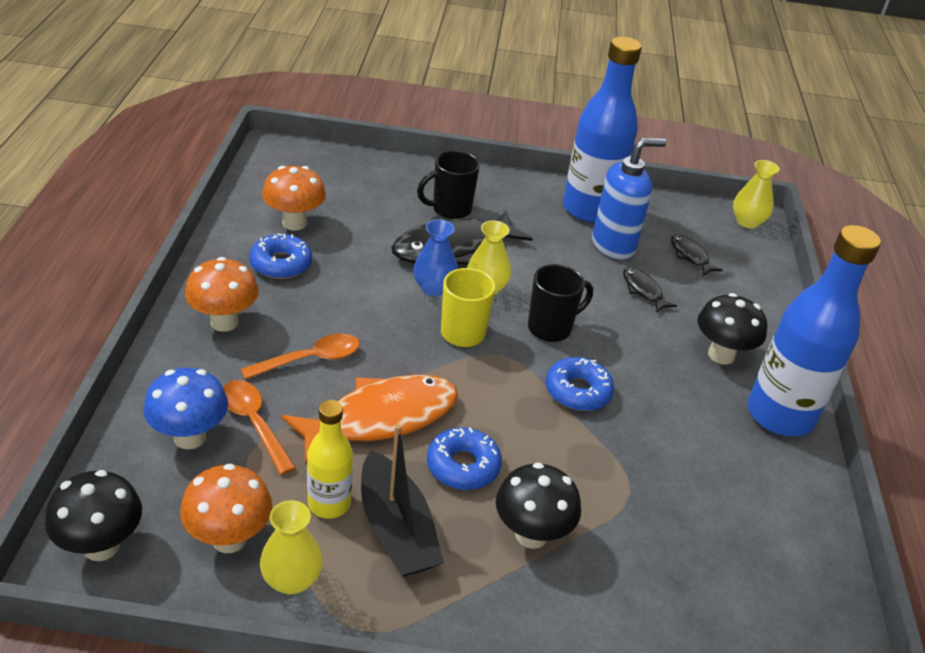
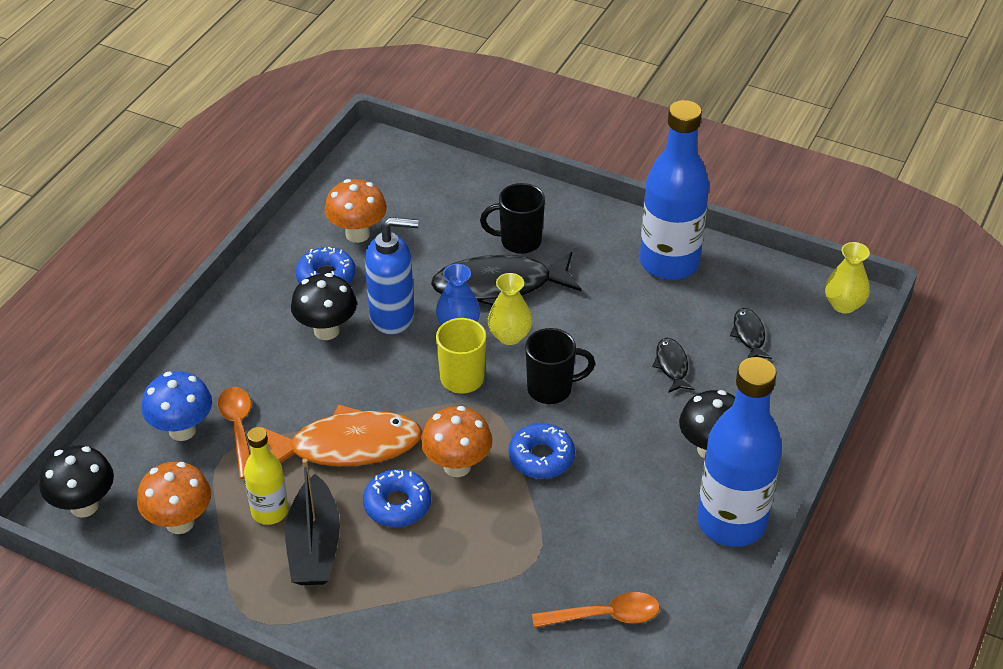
camera: 25 degrees right, 5 degrees up
orange mushroom [185,257,259,332] -> orange mushroom moved to [421,406,492,477]
orange spoon [241,334,360,380] -> orange spoon moved to [532,592,660,628]
yellow vase [260,500,323,594] -> none
black mushroom [496,462,581,549] -> black mushroom moved to [291,273,357,340]
blue soap dispenser [592,138,666,260] -> blue soap dispenser moved to [365,217,418,334]

